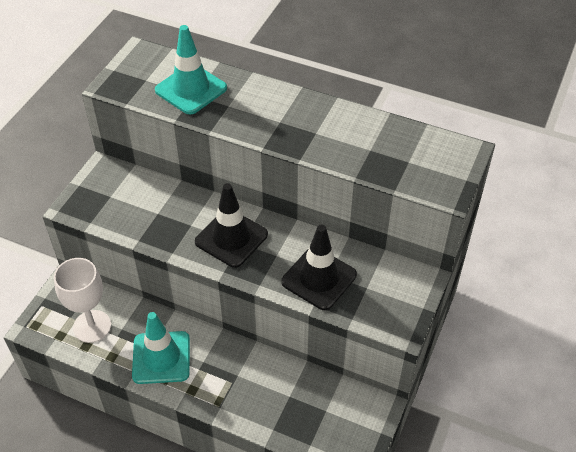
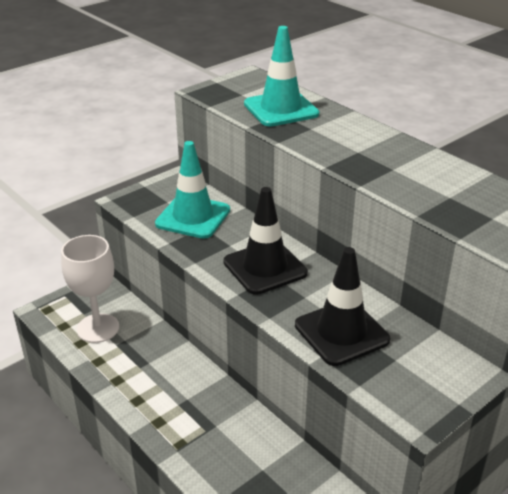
camera: 25 degrees right, 15 degrees down
turquoise traffic cone [132,312,190,384] -> turquoise traffic cone moved to [155,141,230,239]

